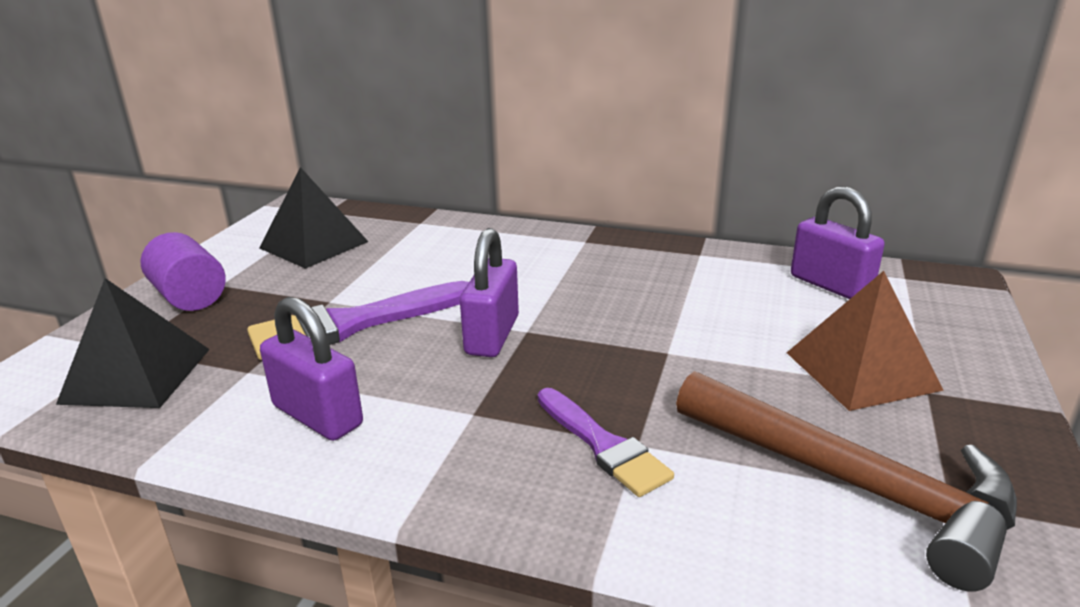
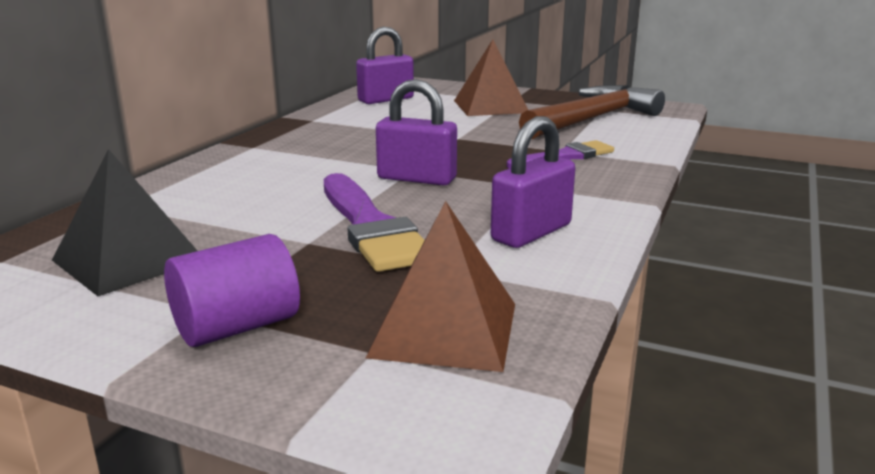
camera: 85 degrees left, 5 degrees down
black pyramid [56,278,210,408] -> brown pyramid [366,201,515,372]

